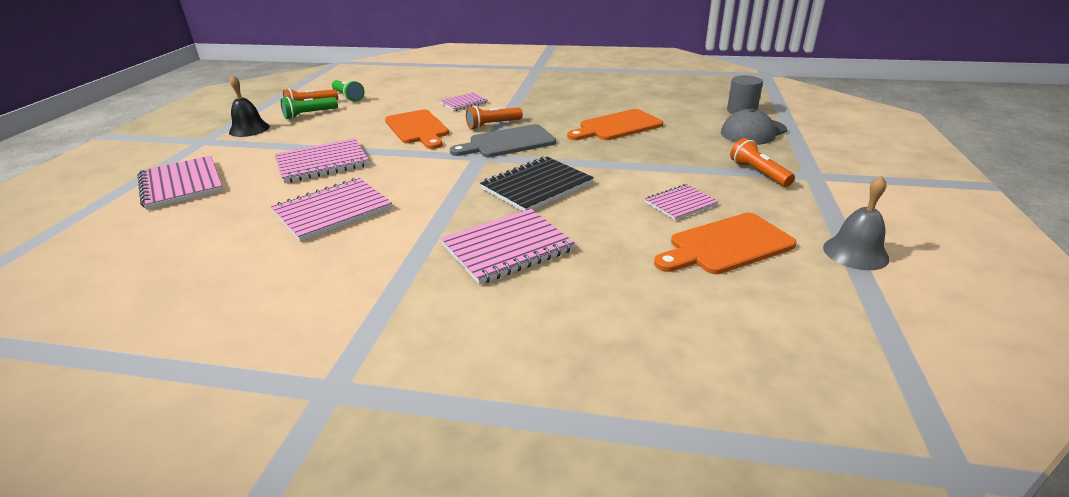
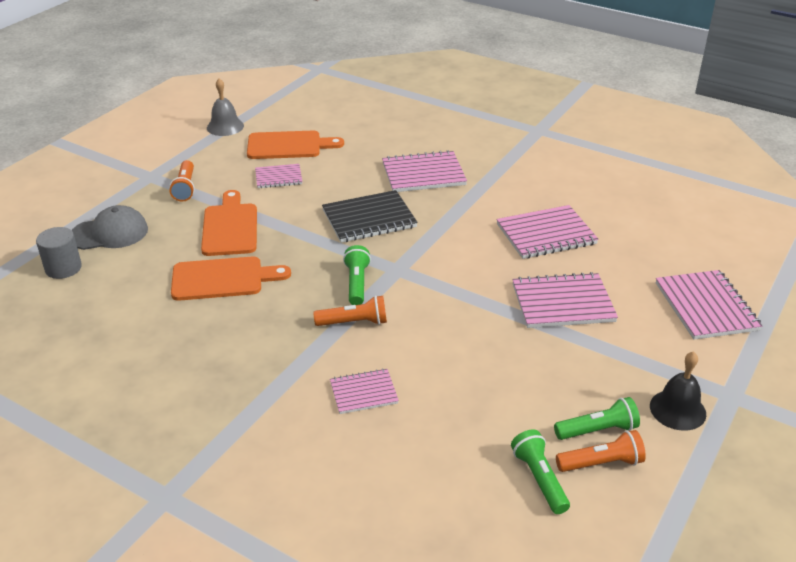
camera: 160 degrees left, 5 degrees up
orange cutting board [385,110,449,149] -> orange cutting board moved to [201,190,257,256]
grey cutting board [450,124,556,157] -> green flashlight [343,245,371,305]

